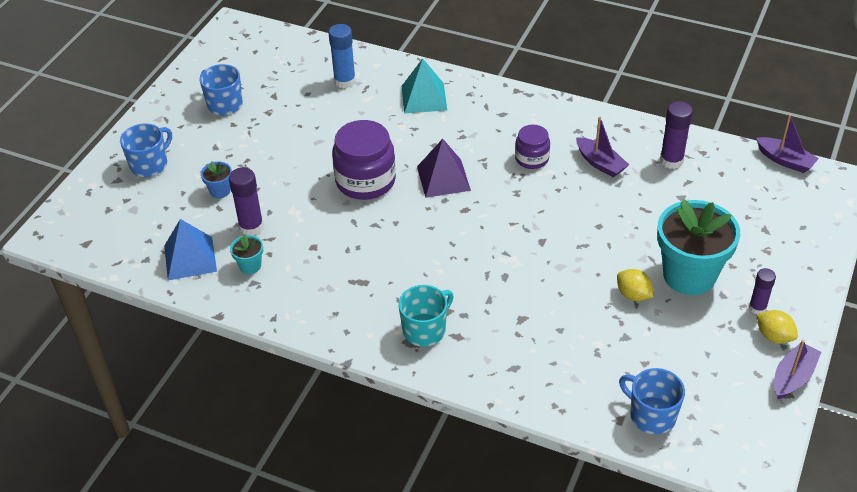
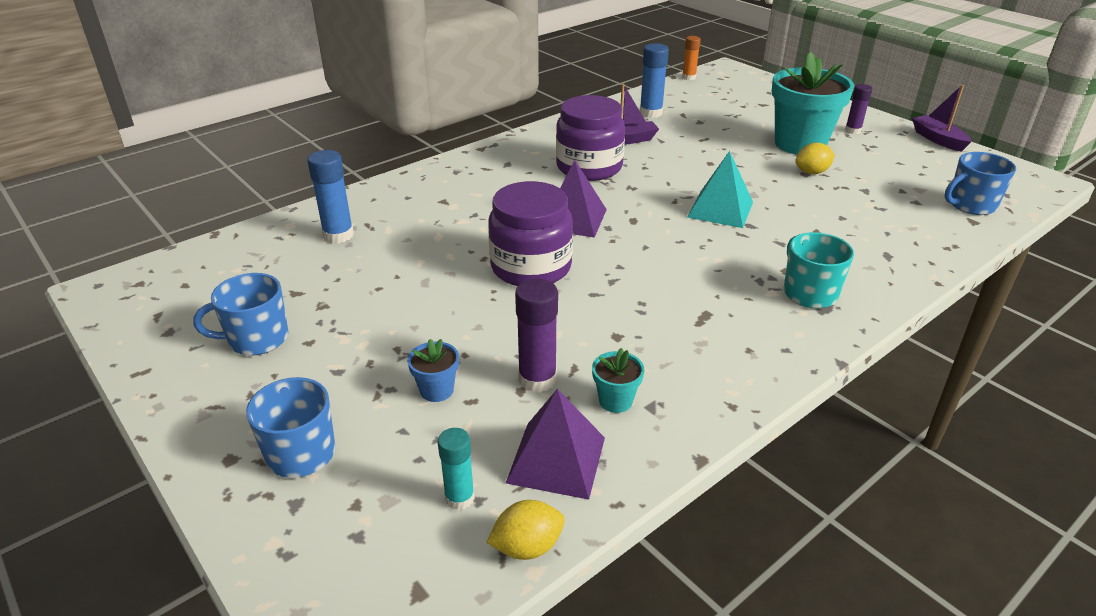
camera: 65 degrees left, 10 degrees down
blue pyramid [164,219,217,280] -> purple pyramid [506,389,605,500]
turquoise pyramid [402,58,447,114] -> turquoise pyramid moved to [687,151,753,228]
purple jar [515,125,550,169] -> purple jar [556,95,625,181], size x1.76
purple glue stick [660,101,693,169] -> blue glue stick [640,43,669,118]
purple boat [756,114,819,173] -> orange glue stick [682,36,701,80]
yellow lemon [757,310,798,344] -> yellow lemon moved to [486,500,565,560]
none -> turquoise glue stick [438,428,475,510]

